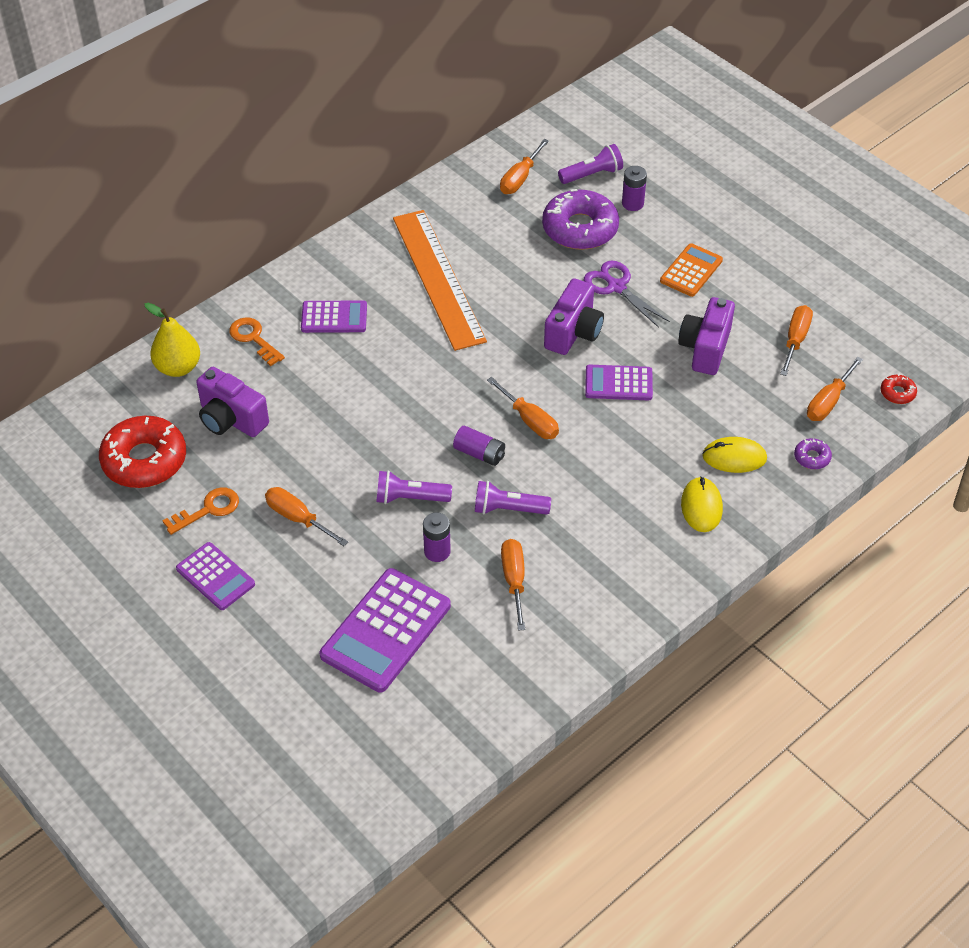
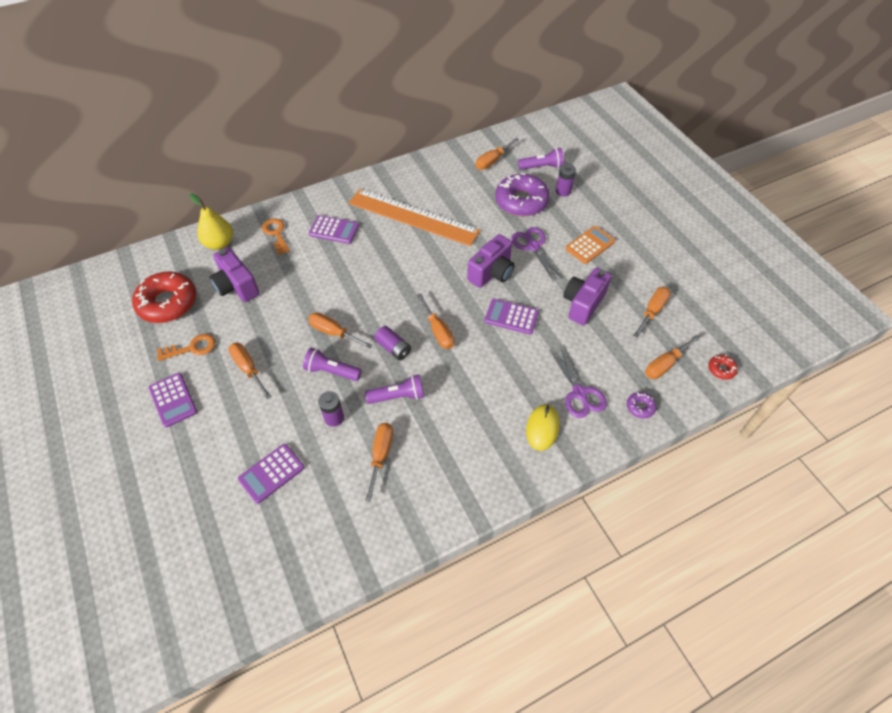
camera: 15 degrees right, 5 degrees up
purple calculator [320,568,451,693] -> purple calculator [238,444,305,504], size x0.59
orange ruler [393,210,487,351] -> orange ruler turned 60 degrees counterclockwise [349,189,480,246]
purple flashlight [475,481,551,515] -> purple flashlight turned 150 degrees clockwise [365,374,424,404]
yellow mouse [702,437,767,473] -> purple scissors [549,346,607,418]
none -> orange screwdriver [308,312,372,349]

